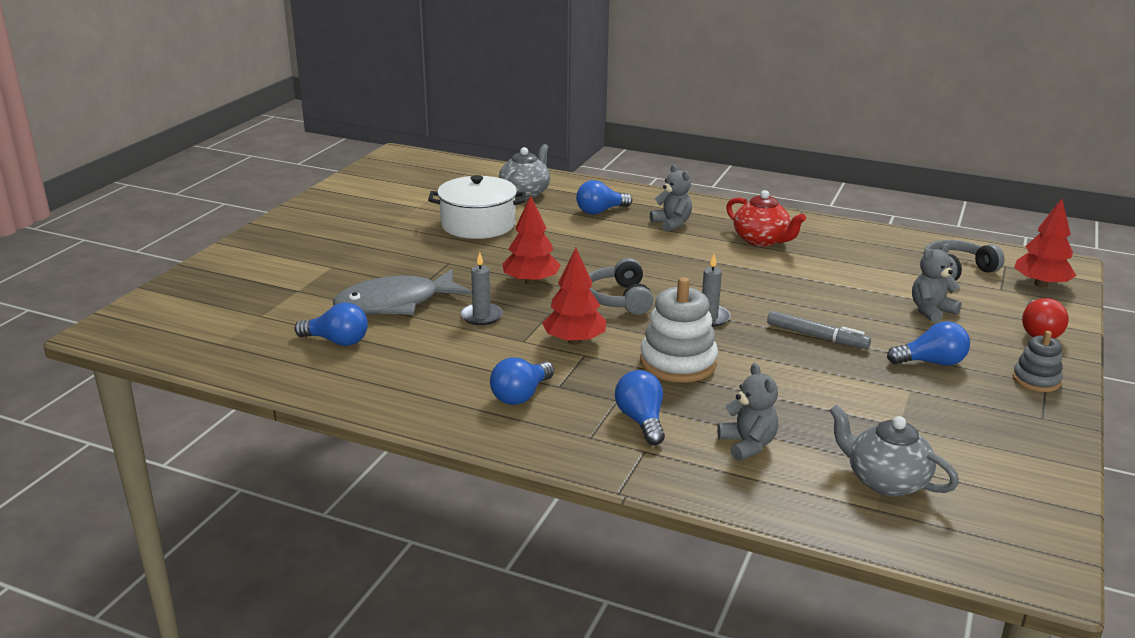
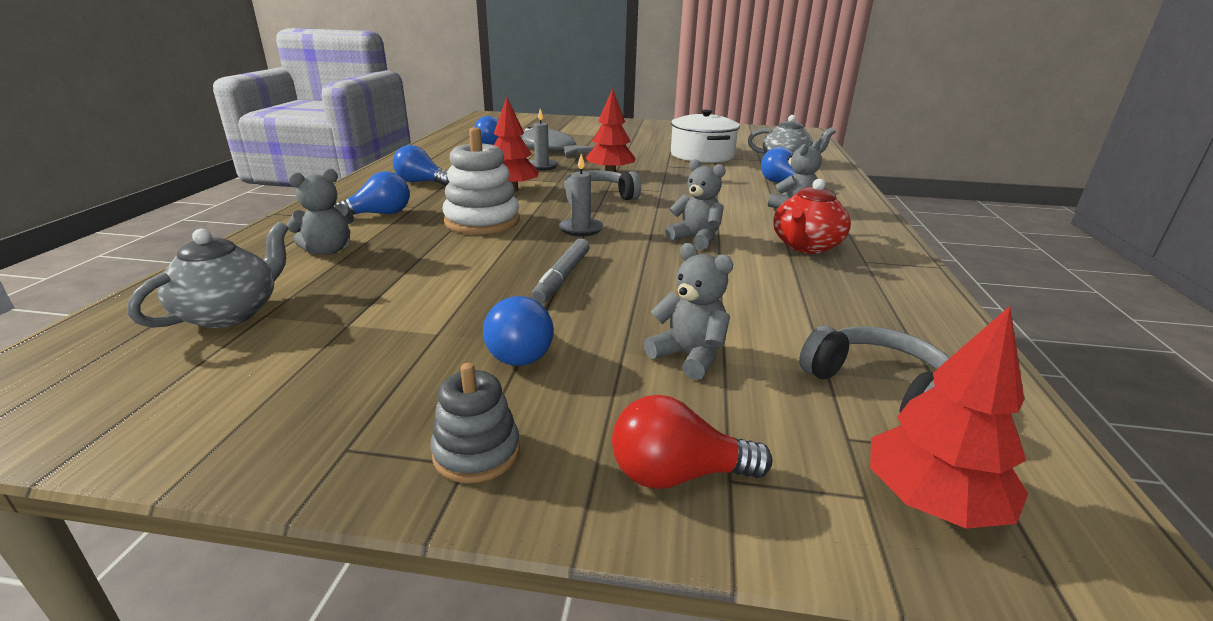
camera: 75 degrees right, 0 degrees up
none -> grey teddy bear [665,159,726,250]

